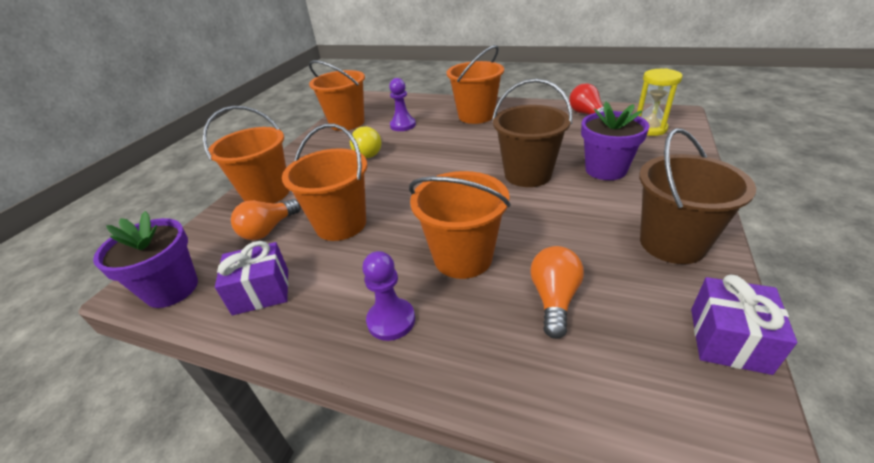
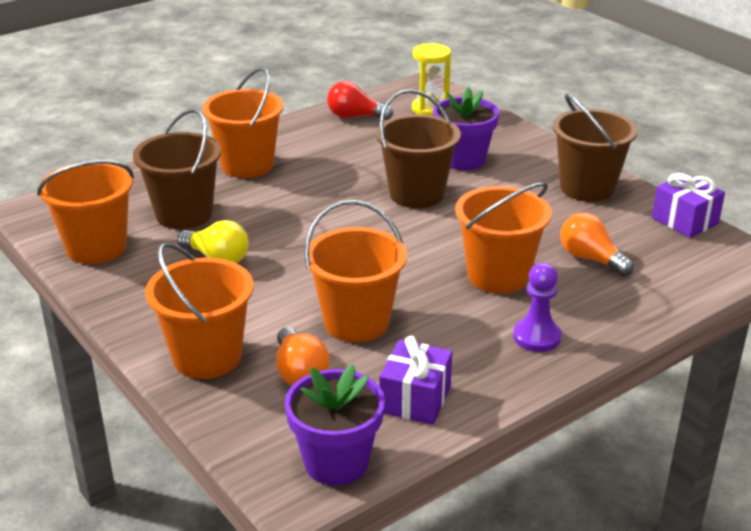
camera: 60 degrees left, 5 degrees down
purple pawn [389,78,416,131] -> brown bucket [133,109,221,229]

